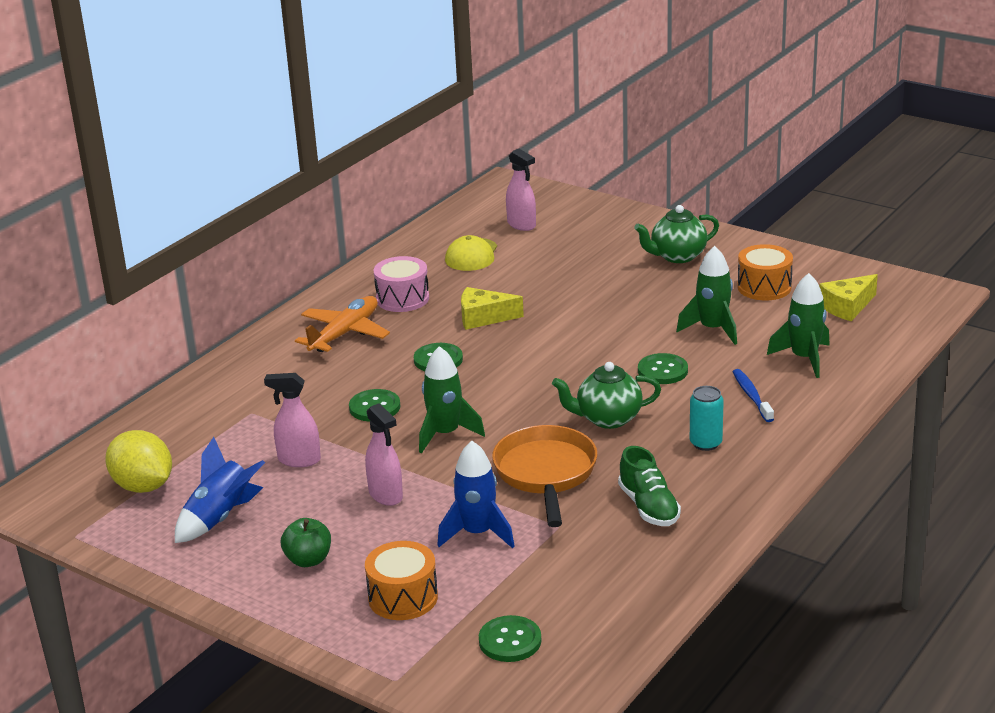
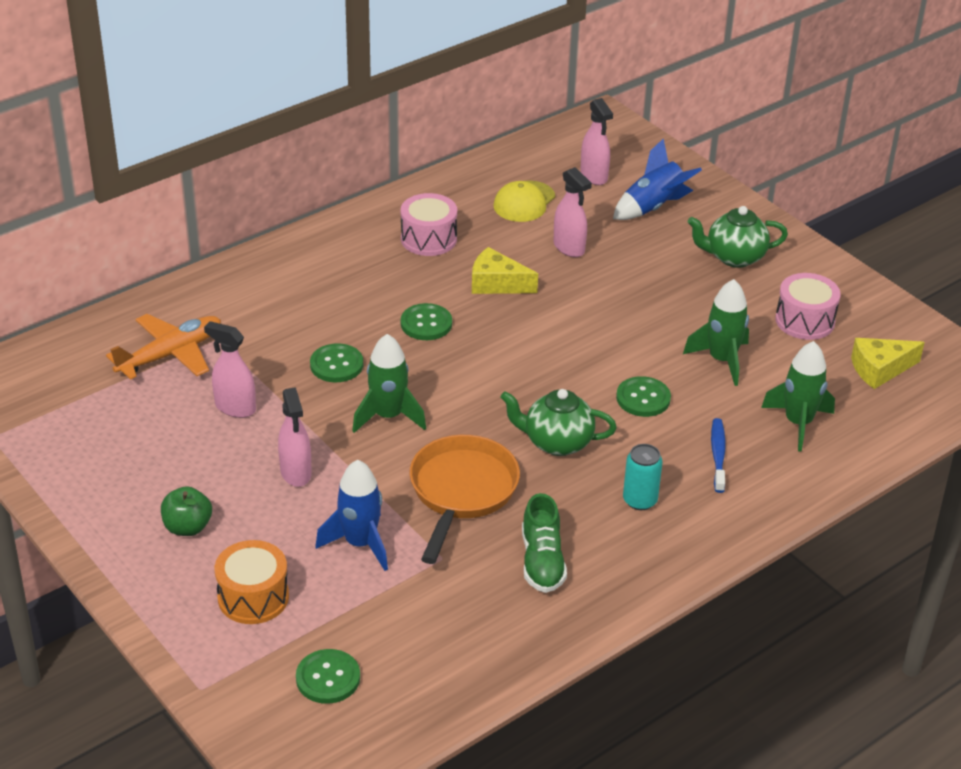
camera: 15 degrees right, 10 degrees up
yellow lemon [105,430,172,493] -> none
blue rocket [175,437,265,543] -> blue rocket moved to [613,138,702,220]
orange plane [295,296,390,352] -> orange plane moved to [106,314,221,380]
orange drum [737,244,793,300] -> pink drum [775,273,841,340]
none -> pink spray bottle [554,167,592,257]

